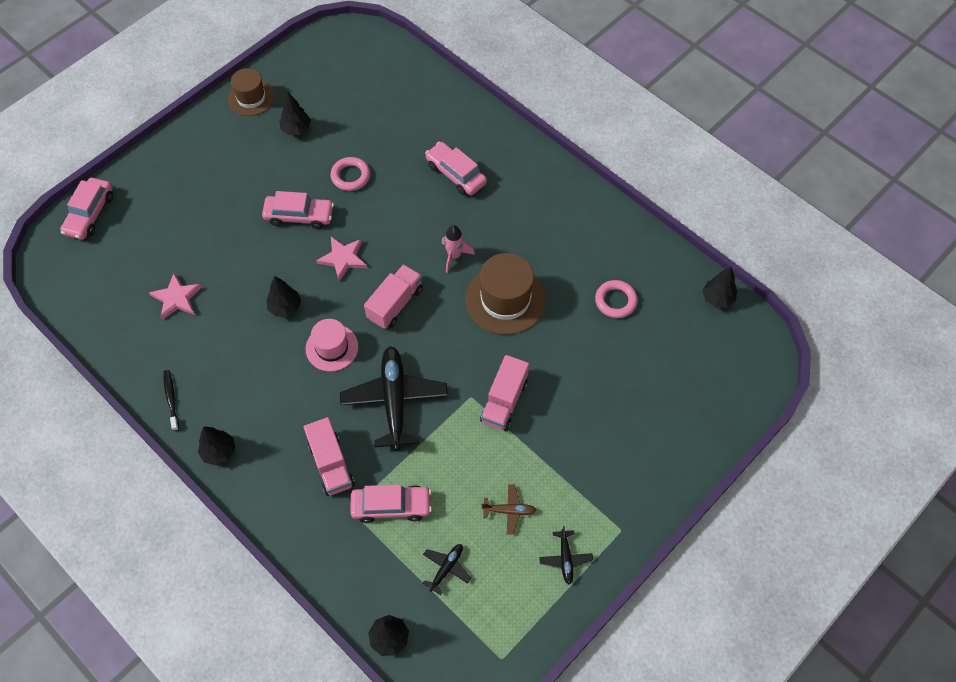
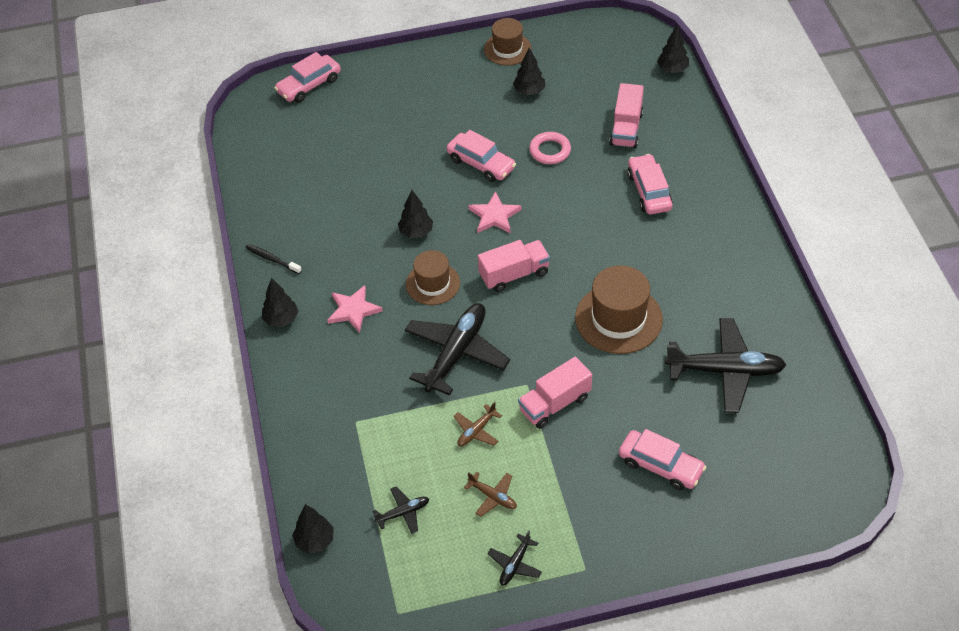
camera: 35 degrees right, 10 degrees down
pink star [149,273,202,320] -> pink star moved to [327,285,383,333]
black toothbrush [163,370,179,431] -> black toothbrush turned 75 degrees counterclockwise [246,244,302,274]
pink truck [304,417,355,496] -> pink truck moved to [609,83,644,148]
pink hat [306,319,358,372] -> brown hat [406,250,460,305]
pink car [350,485,432,523] -> pink car moved to [619,429,706,490]
pink rocket [442,225,475,273] -> none
pink ring [595,280,638,318] -> black plane [665,318,786,413]
black tree [702,267,737,308] -> black tree moved to [657,25,689,73]
none -> brown plane [453,402,502,446]

